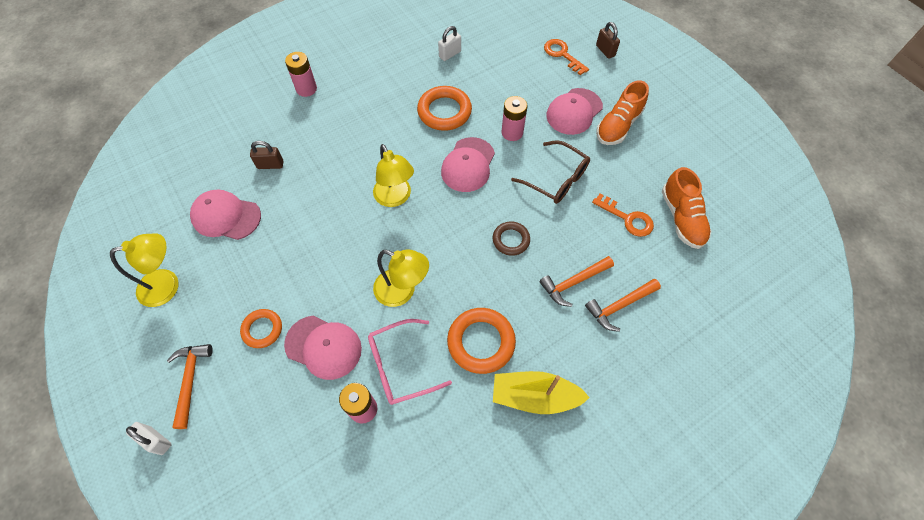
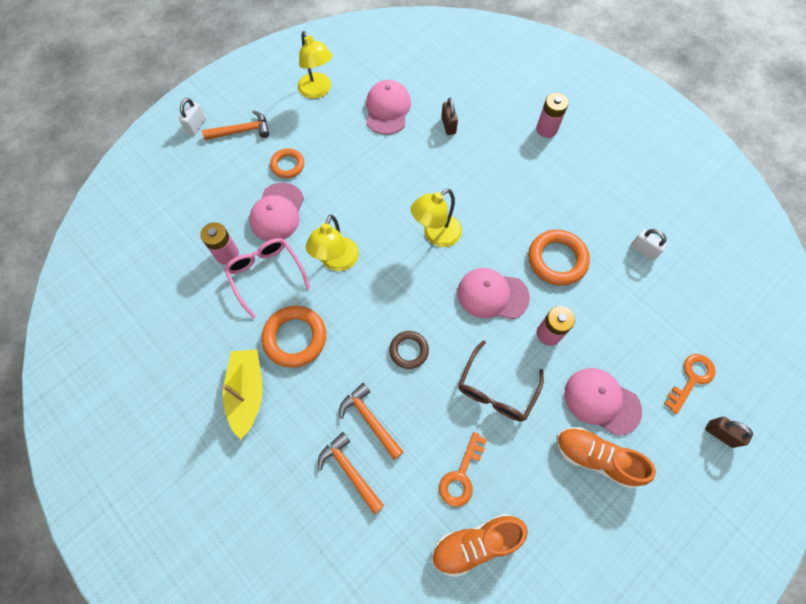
camera: 80 degrees right, 5 degrees up
brown padlock [596,22,620,59] -> brown padlock turned 75 degrees clockwise [705,416,753,448]

